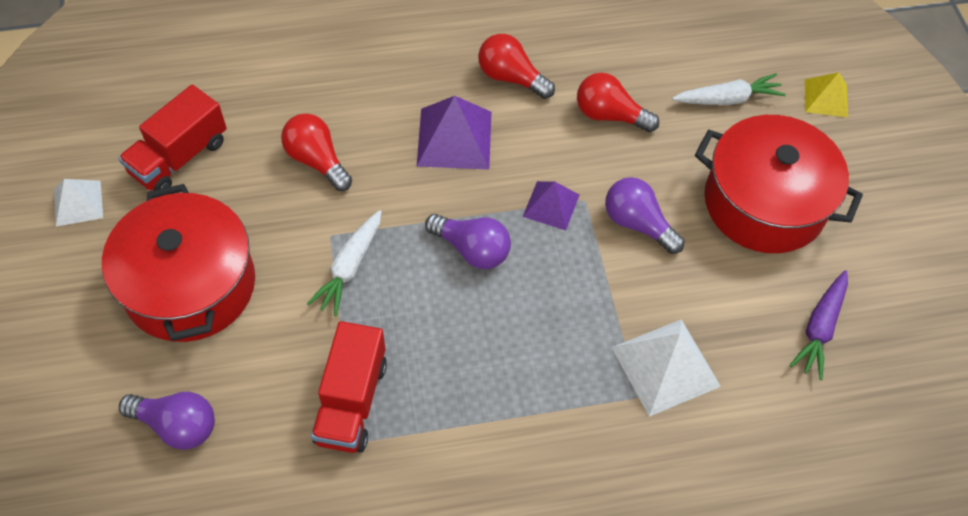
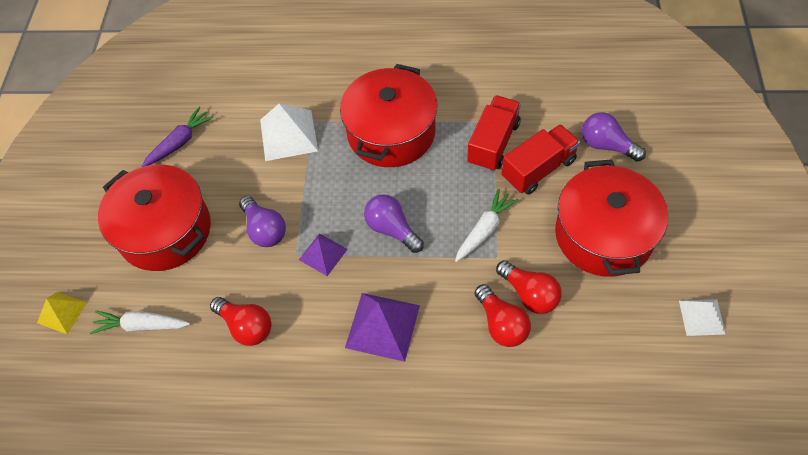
camera: 160 degrees left, 0 degrees up
red truck [119,85,227,190] -> red truck moved to [502,124,580,195]
red light bulb [478,34,555,99] -> red light bulb moved to [496,260,561,314]
none -> red pot [340,64,437,167]

